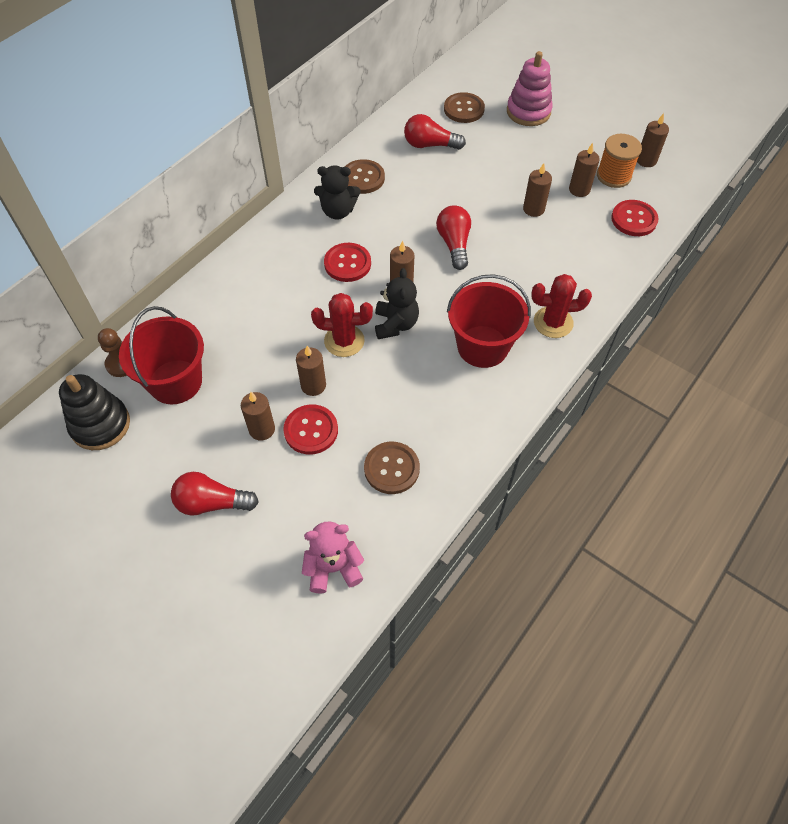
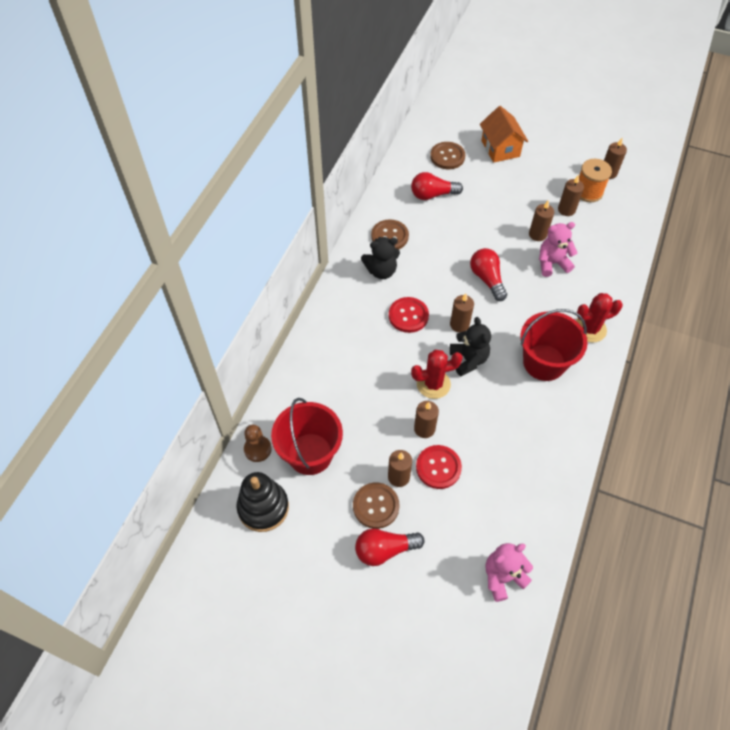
camera: 15 degrees left, 0 degrees up
brown button [364,442,420,494] -> brown button moved to [353,483,400,529]
pink stacking toy [507,51,553,126] -> orange house [480,106,528,163]
red button [611,200,658,236] -> none
none -> pink teddy bear [539,222,578,277]

